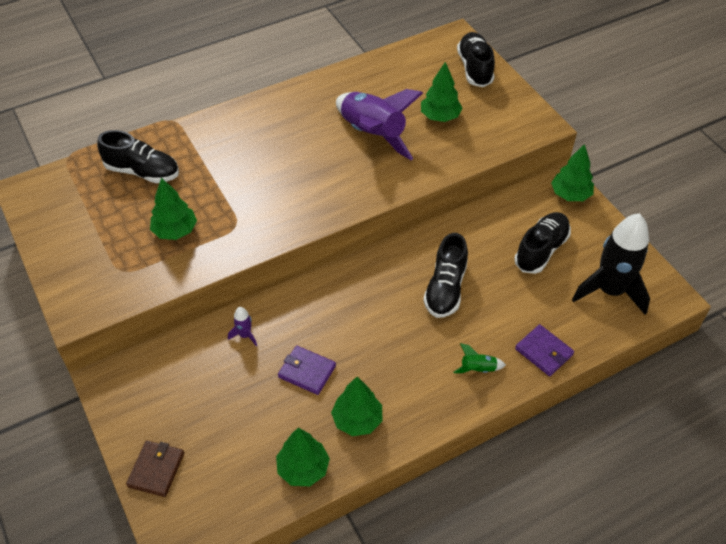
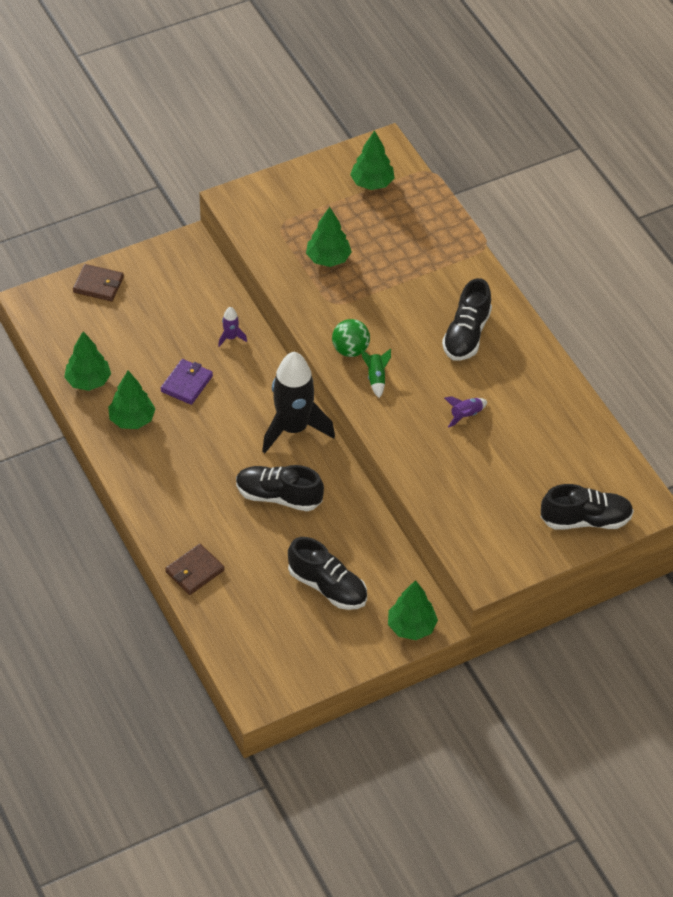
camera: 90 degrees right, 0 degrees up
black shoe [97,130,179,183] -> black shoe moved to [442,278,492,361]
purple rocket [336,89,423,160] -> purple rocket [444,396,488,428], size x0.41
green tree [421,62,463,122] -> green tree moved to [350,130,395,190]
green rocket [453,343,506,373] -> green rocket moved to [361,348,391,398]
purple wallet [515,324,574,376] -> brown wallet [165,544,225,595]
black rocket [572,213,650,315] -> black rocket moved to [262,352,335,453]
none -> green ball [332,319,370,357]

